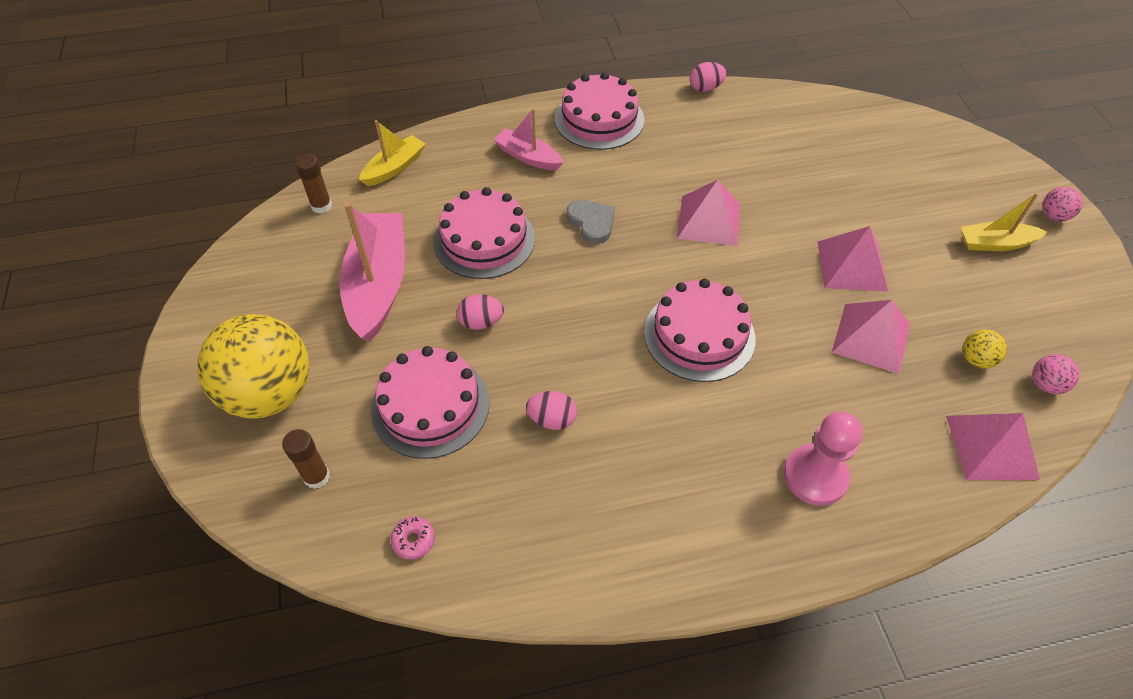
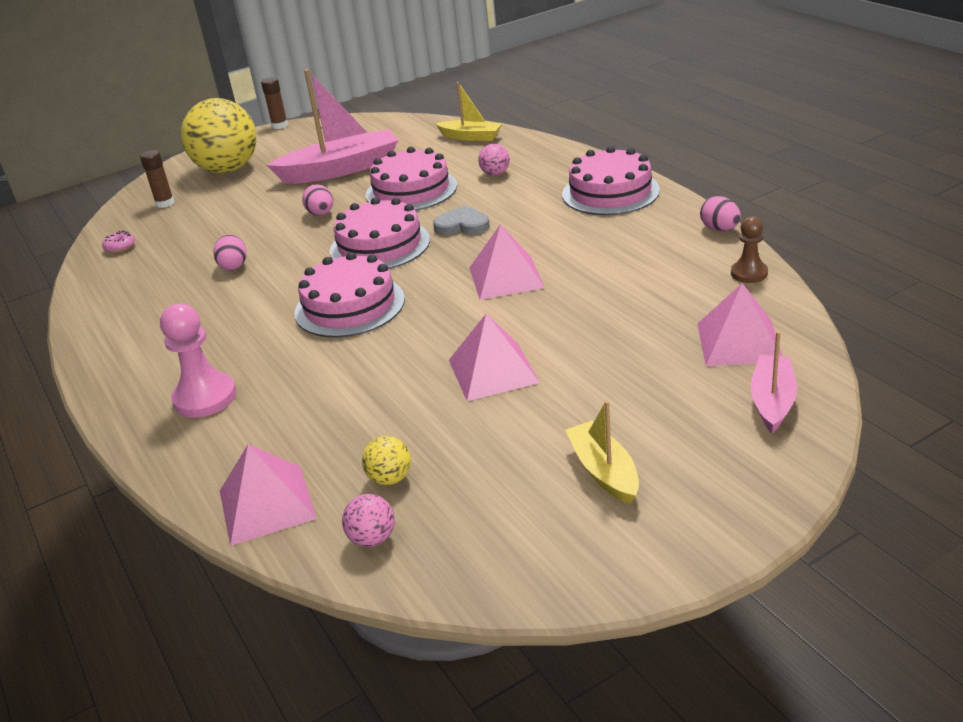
camera: 75 degrees right, 20 degrees down
brown glue stick [295,154,332,213] -> brown glue stick moved to [261,77,288,129]
pink cake [371,346,489,459] -> pink cake moved to [330,197,430,269]
pink boat [494,108,564,170] -> pink boat moved to [751,331,797,433]
grey heart [567,200,615,244] -> grey heart turned 120 degrees counterclockwise [433,205,490,235]
pink pyramid [832,300,910,374] -> pink pyramid moved to [697,283,782,366]
pink ball [1042,187,1083,221] -> pink ball moved to [478,144,510,176]
none -> brown pawn [731,216,768,283]

